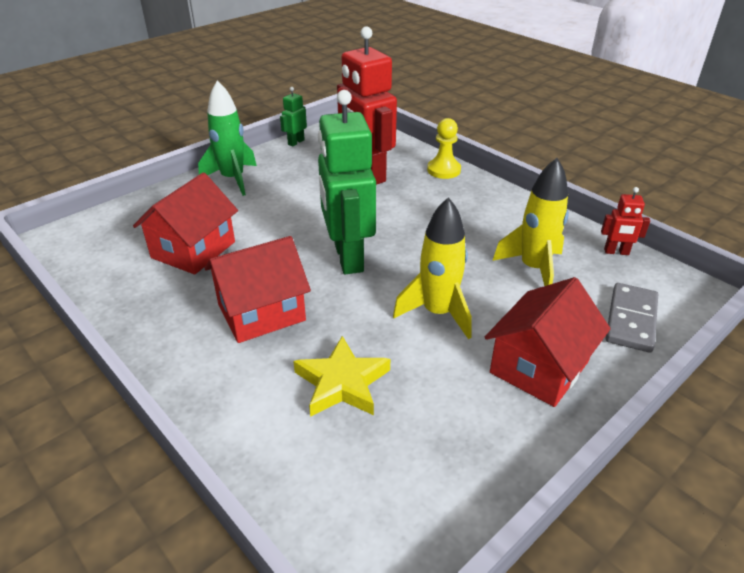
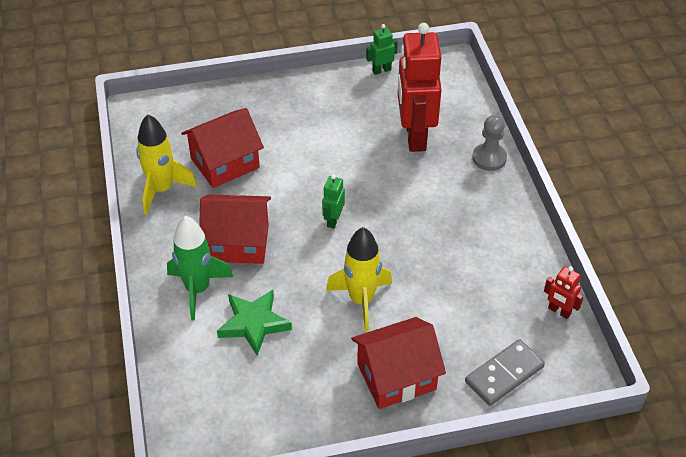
camera: 30 degrees right, 10 degrees up
green rocket [198,81,257,196] -> green rocket moved to [167,216,233,321]
yellow star [293,336,390,417] -> green star [217,290,292,356]
green robot [318,90,376,274] -> green robot [322,174,345,229], size x0.44
yellow pawn [427,118,461,179] -> grey pawn [472,115,507,171]
yellow rocket [492,158,569,286] -> yellow rocket moved to [136,114,197,215]

